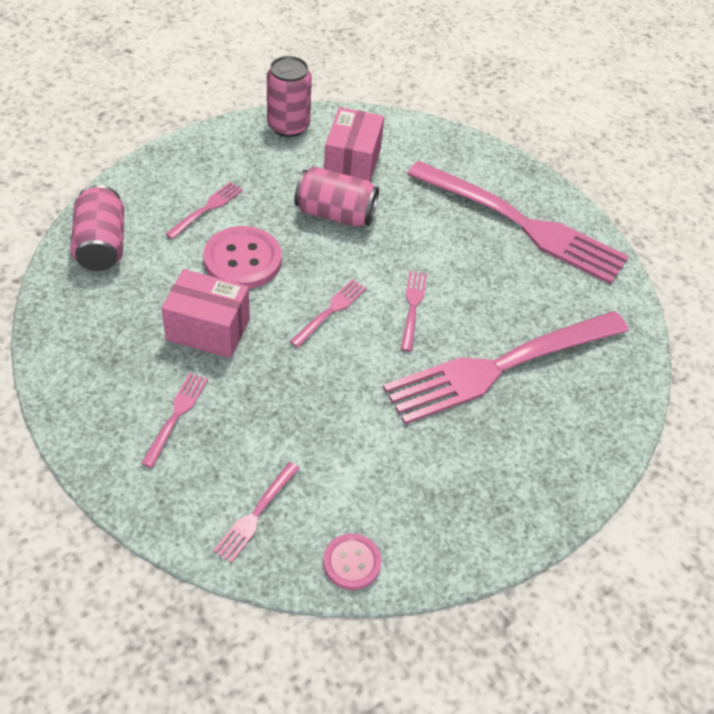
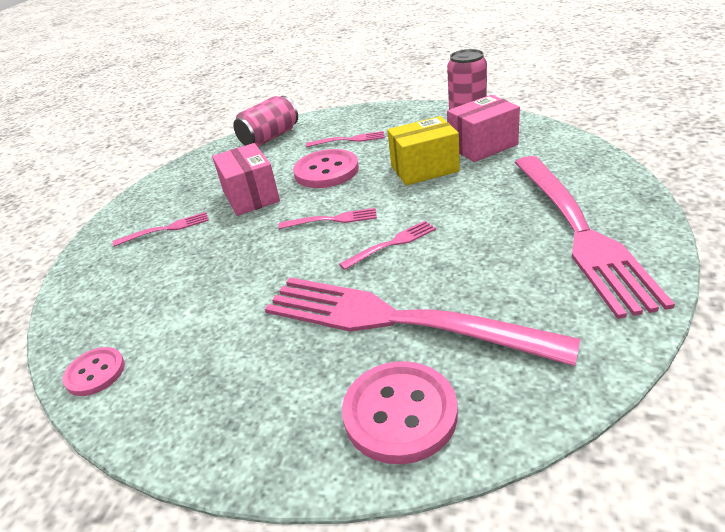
camera: 60 degrees right, 15 degrees down
pink fork [213,462,299,563] -> none
pink can [294,166,379,227] -> yellow box [387,116,460,185]
none -> pink button [342,361,458,464]

